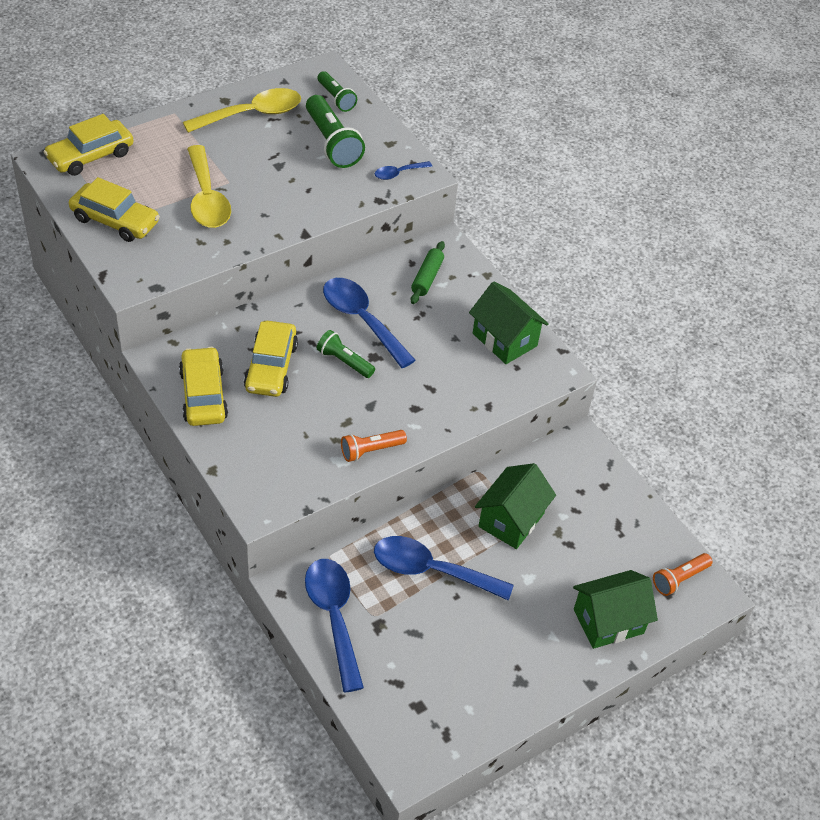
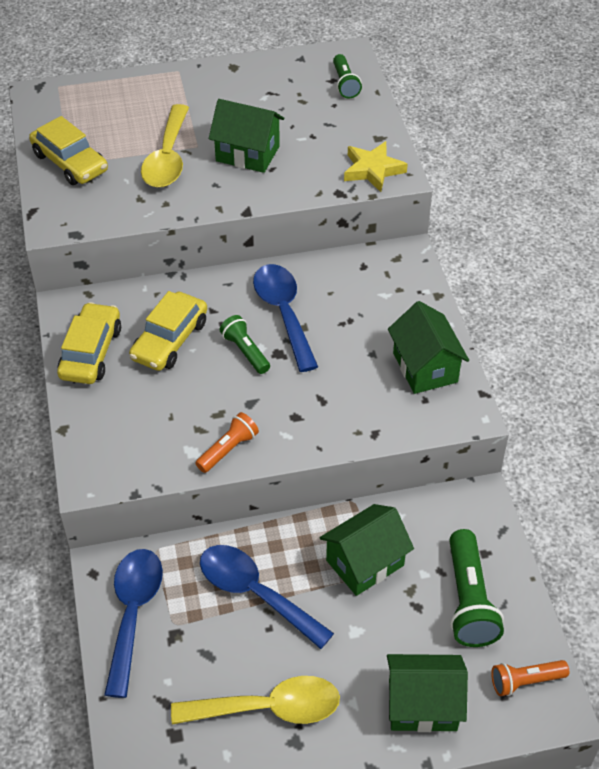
camera: 25 degrees right, 0 degrees up
yellow car [44,114,134,176] -> none
yellow spoon [183,88,301,133] -> yellow spoon moved to [171,676,340,724]
green flashlight [306,95,365,168] -> green flashlight moved to [449,529,504,647]
orange flashlight [341,430,407,462] -> orange flashlight turned 135 degrees clockwise [195,412,259,473]
blue spoon [375,161,432,180] -> yellow star [344,141,408,192]
green rolling pin [411,241,445,304] -> none
none -> green house [209,99,284,173]

